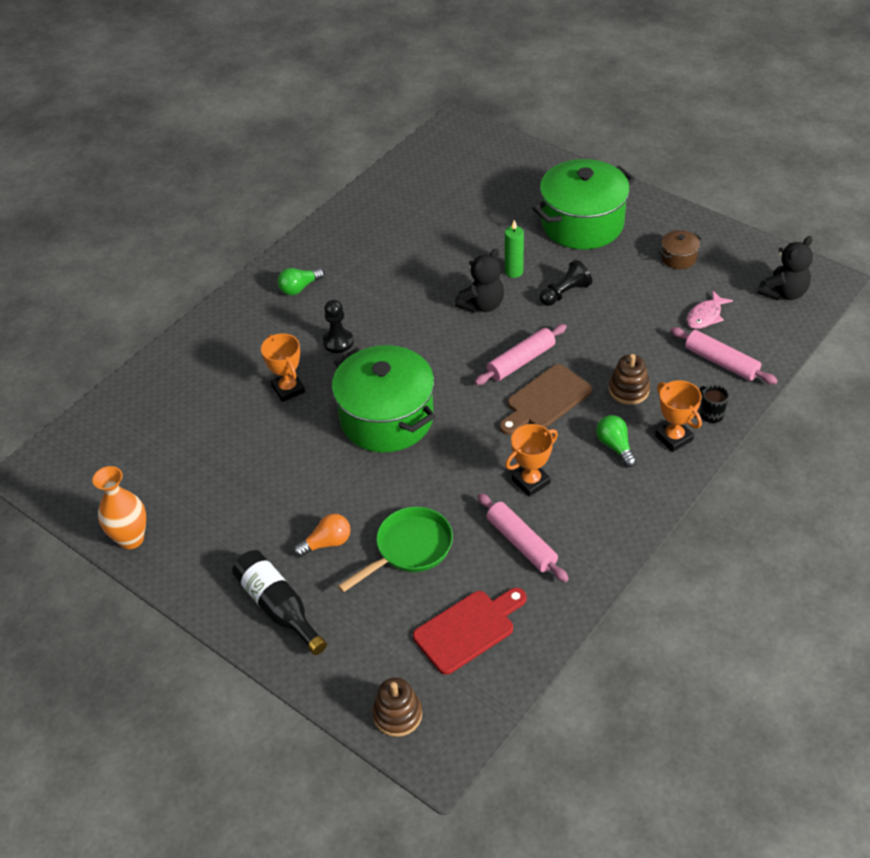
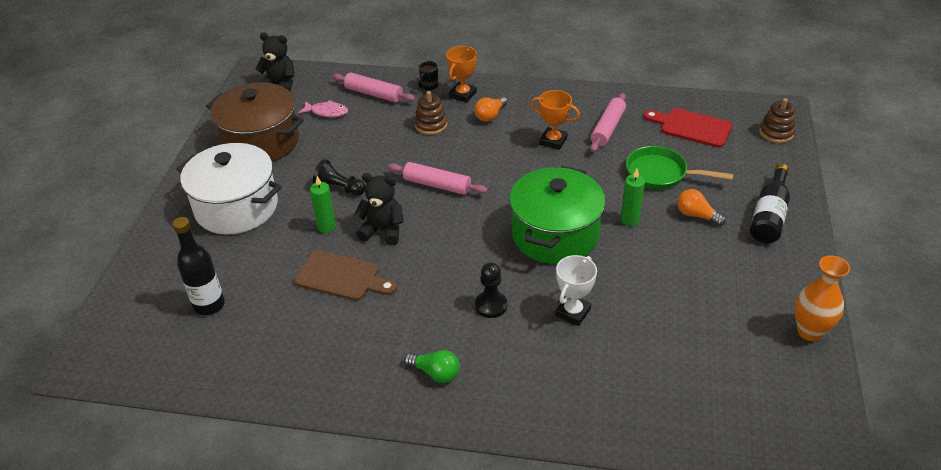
camera: 120 degrees left, 5 degrees down
orange trophy [261,333,305,402] -> white trophy [555,255,597,326]
brown cutting board [499,364,592,435] -> brown cutting board moved to [294,250,397,301]
green pot [532,159,635,249] -> white pot [177,143,282,234]
green light bulb [596,415,637,467] -> orange light bulb [474,96,508,122]
brown pot [659,230,702,269] -> brown pot [206,82,304,162], size x2.39
pink rolling pin [670,327,778,384] -> pink rolling pin turned 75 degrees counterclockwise [333,72,415,103]
none -> black bottle [172,217,225,315]
none -> green candle [621,169,645,226]

